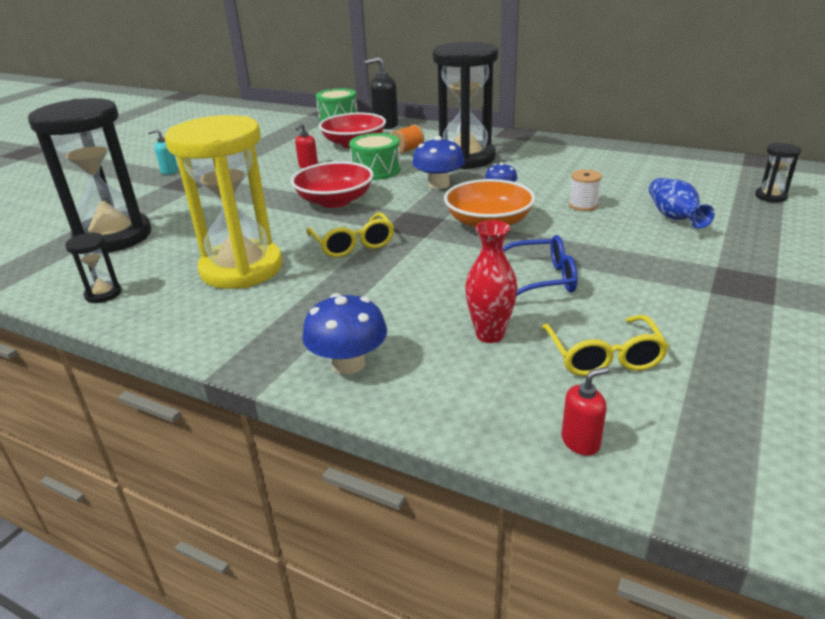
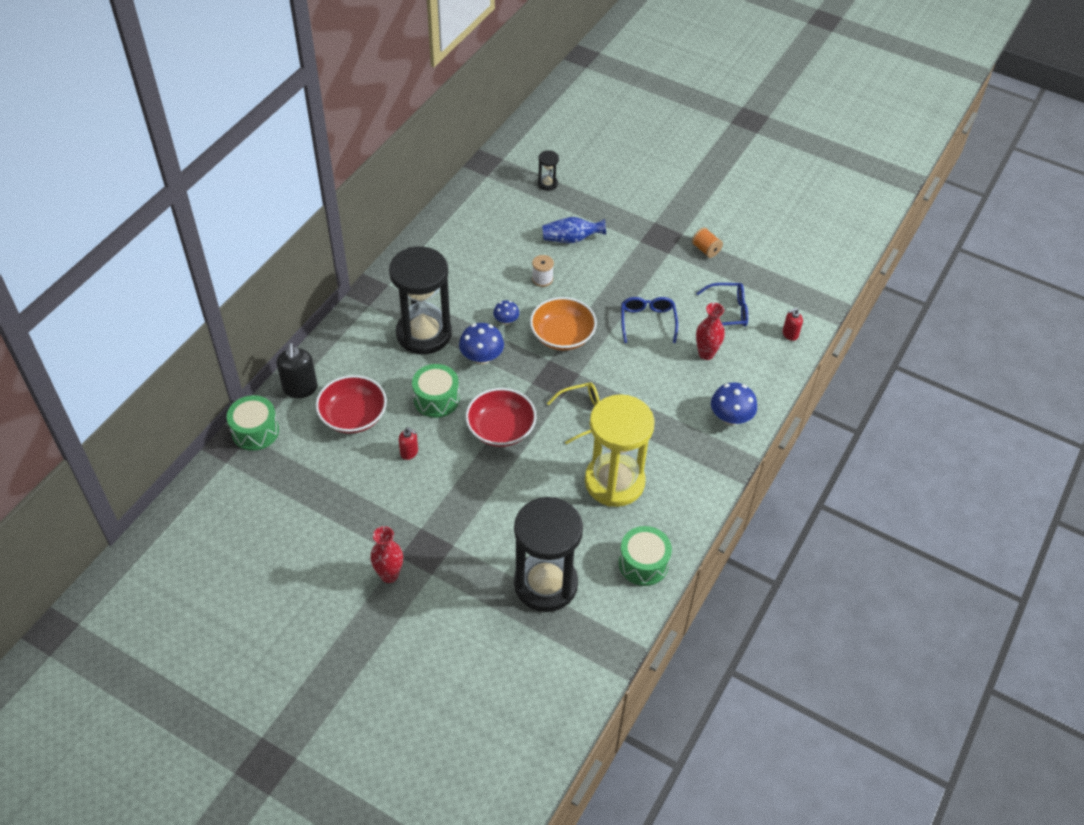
camera: 90 degrees left, 20 degrees up
black hourglass [65,233,121,303] -> green drum [619,526,672,586]
turquoise soap dispenser [148,129,178,175] -> red vase [370,526,403,583]
orange spool [391,124,424,154] -> orange spool moved to [692,228,723,258]
yellow glasses [542,315,669,376] -> blue glasses [696,283,748,327]
red soap dispenser [562,367,610,456] -> red soap dispenser turned 90 degrees counterclockwise [783,308,803,341]

